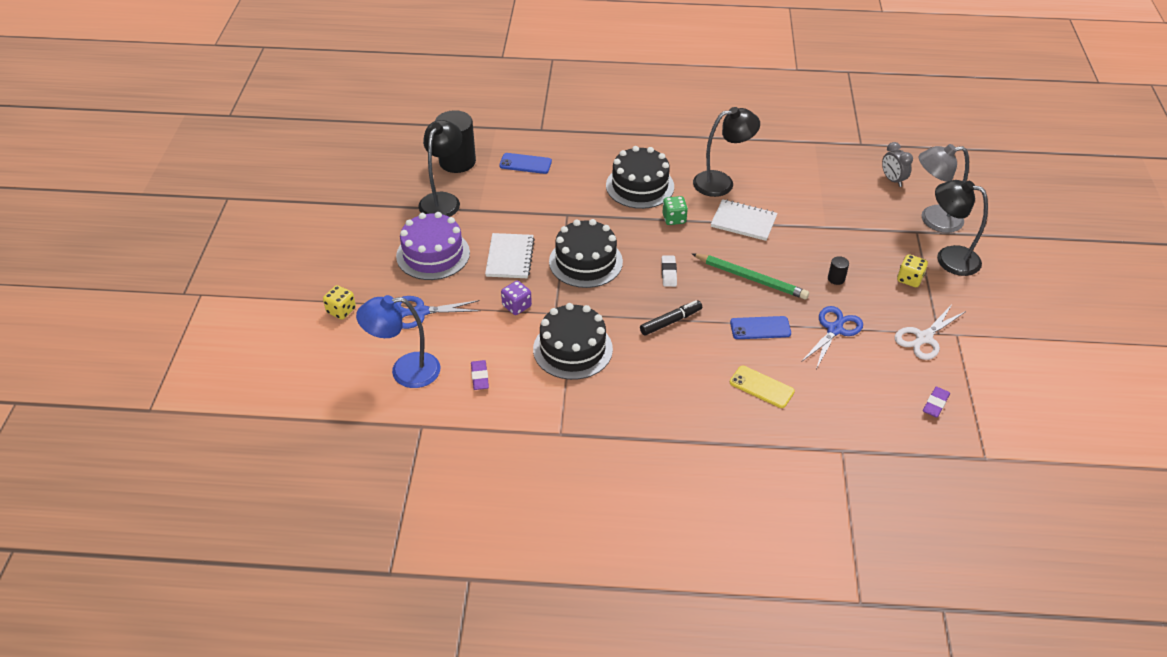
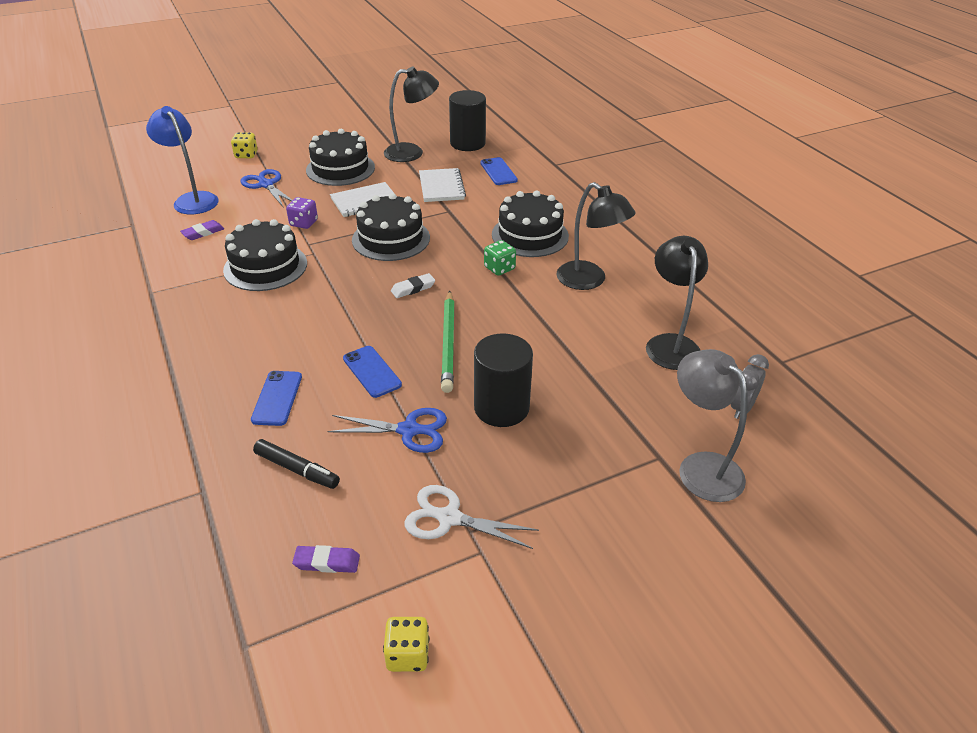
camera: 60 degrees right, 5 degrees down
purple cake [396,212,470,280] -> black cake [306,129,375,186]
black marker [640,300,702,336] -> black marker moved to [253,439,340,489]
white notebook [711,199,778,241] -> white notebook moved to [419,168,466,202]
yellow phone [730,366,795,408] -> blue phone [251,371,302,426]
black cylinder [828,256,849,285] -> black cylinder [474,334,533,427], size x2.38
yellow dice [897,254,928,287] -> yellow dice moved to [383,617,430,672]
black lamp [935,180,988,276] -> black lamp moved to [646,236,708,370]

